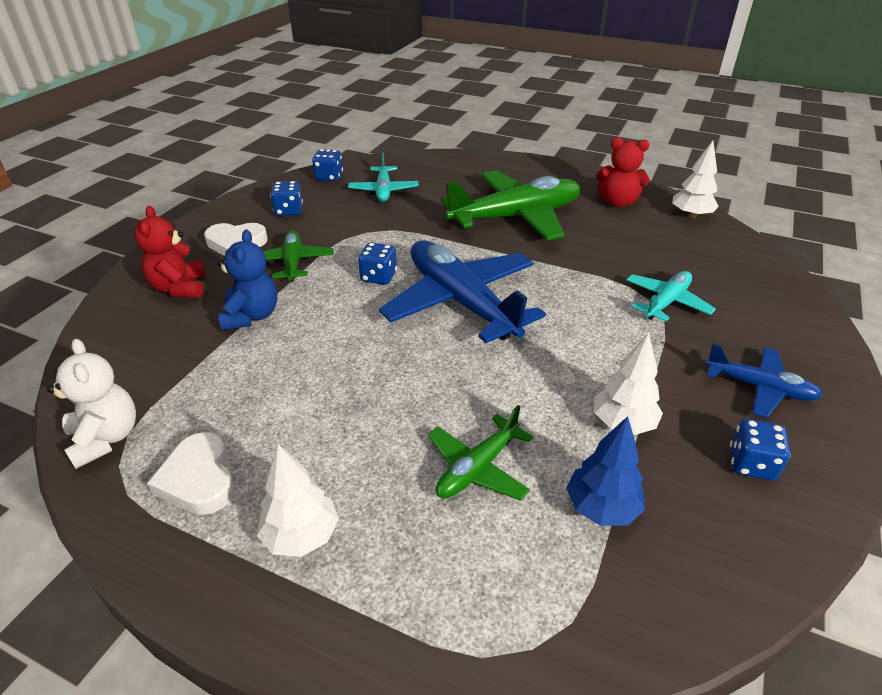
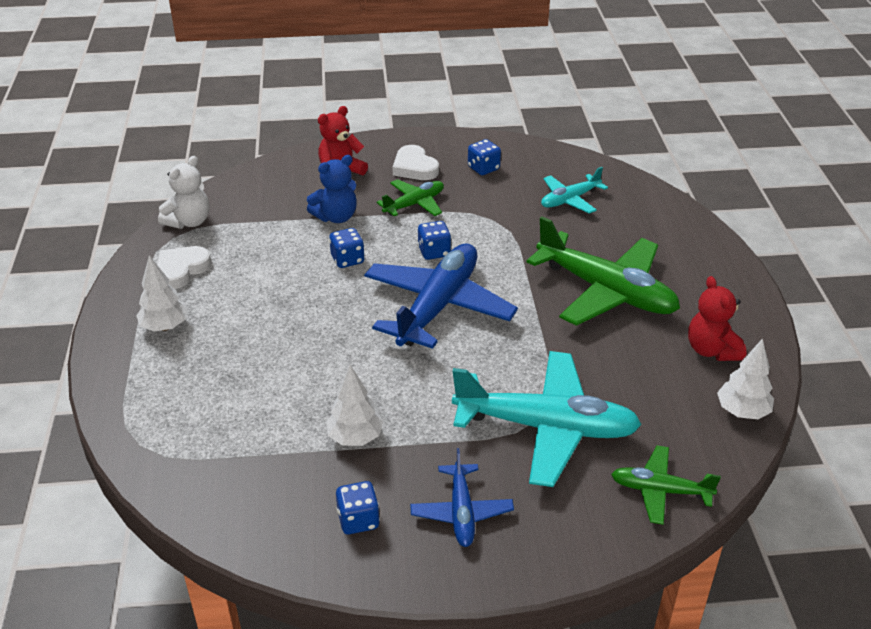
camera: 60 degrees right, 0 degrees up
blue dice [312,149,343,181] -> blue dice moved to [329,228,365,268]
green plane [428,405,533,501] -> green plane moved to [611,445,721,525]
blue tree [566,416,645,526] -> none
turquoise plane [626,271,716,322] -> turquoise plane [452,351,642,487], size x1.92

